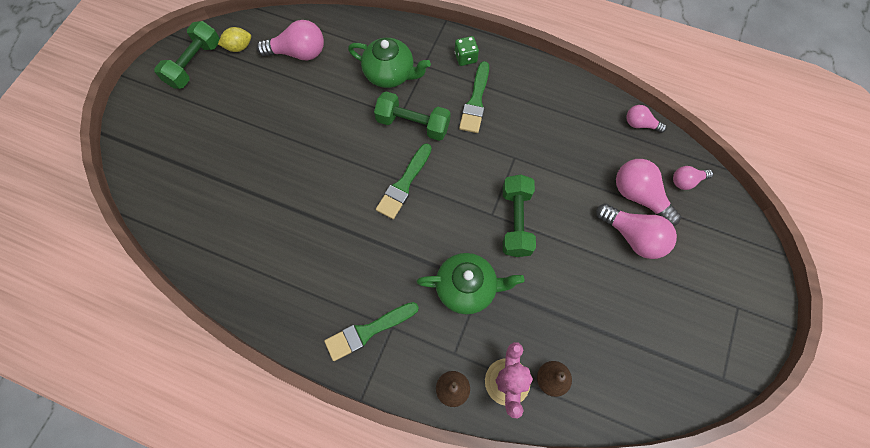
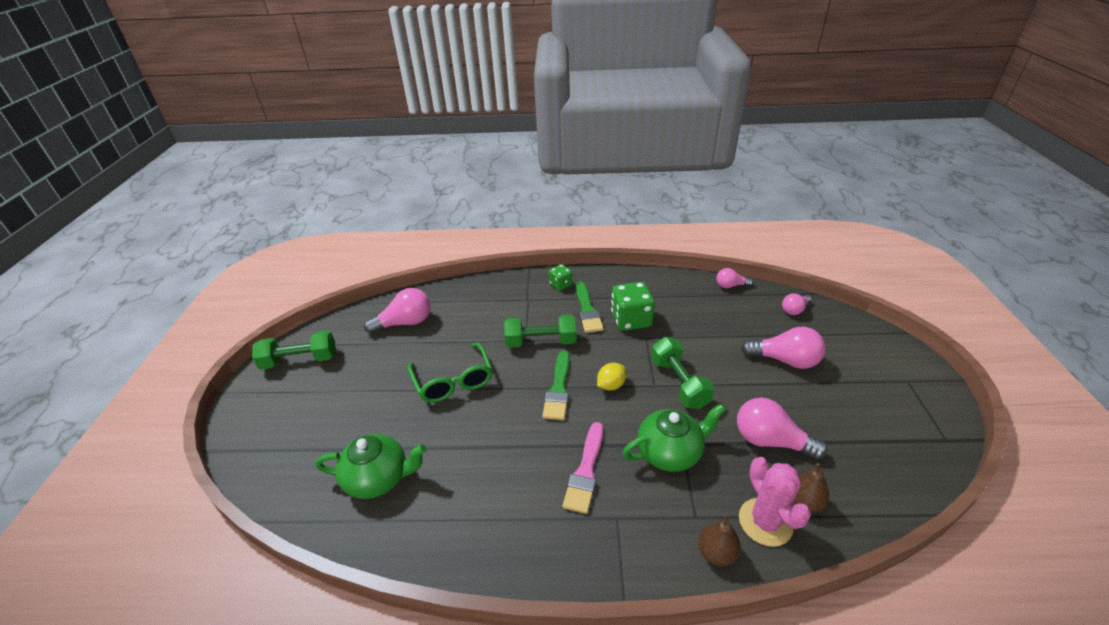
camera: 20 degrees left, 30 degrees down
green dumbbell [154,21,220,89] -> green dumbbell turned 75 degrees clockwise [252,330,336,370]
yellow lemon [218,27,251,52] -> yellow lemon moved to [597,363,626,391]
green brush [324,302,419,361] -> none
green teapot [348,38,431,88] -> green teapot moved to [316,434,426,499]
pink light bulb [616,159,681,226] -> pink light bulb moved to [737,398,828,460]
none -> green glasses [408,343,493,403]
none -> pink brush [563,422,603,514]
none -> green dice [611,282,655,331]

